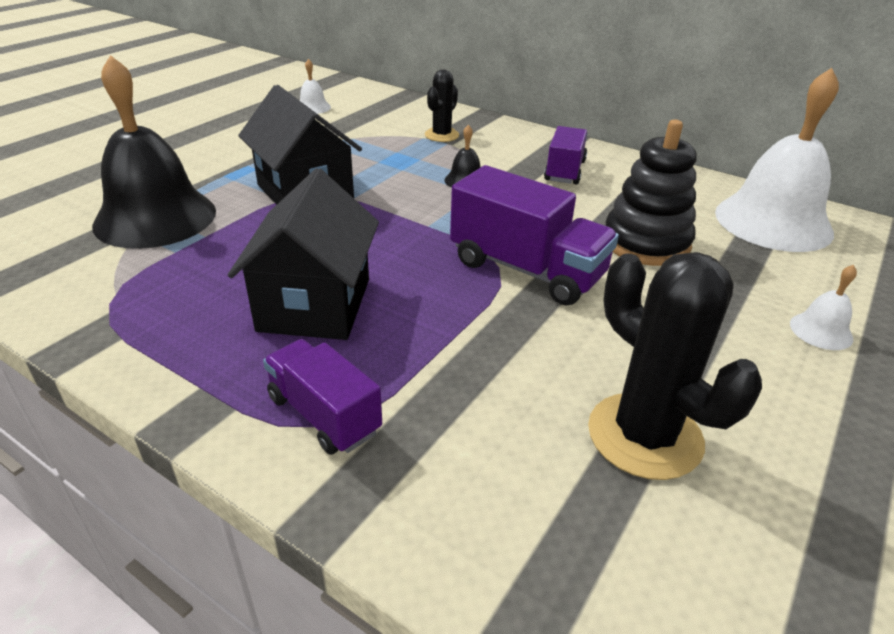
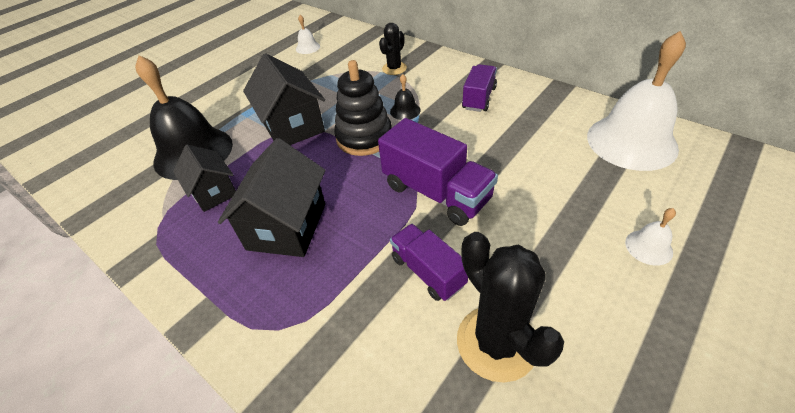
camera: 10 degrees right, 10 degrees up
purple truck [263,339,382,455] -> purple truck moved to [390,224,468,301]
black stacking toy [606,120,697,266] -> black stacking toy moved to [334,60,392,156]
none -> black house [173,145,236,212]

